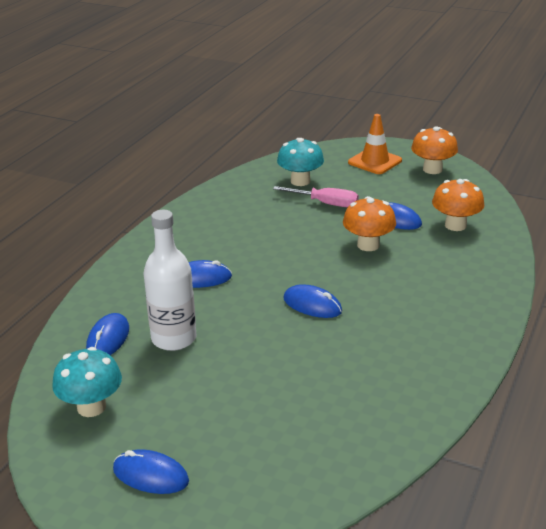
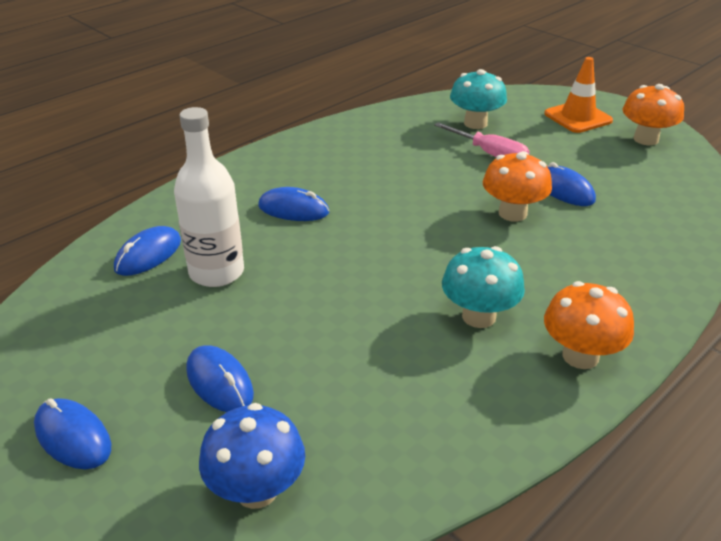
camera: 20 degrees right, 5 degrees up
turquoise mushroom [52,347,122,417] -> turquoise mushroom moved to [442,246,525,328]
blue mouse [283,284,342,318] -> blue mouse moved to [186,345,254,412]
orange mushroom [432,179,484,231] -> orange mushroom moved to [544,281,634,369]
none -> blue mushroom [199,403,305,509]

